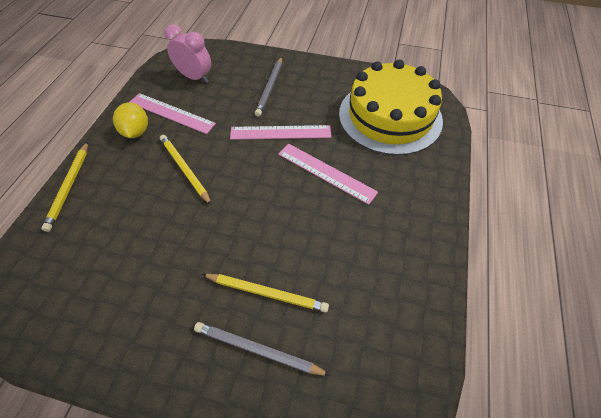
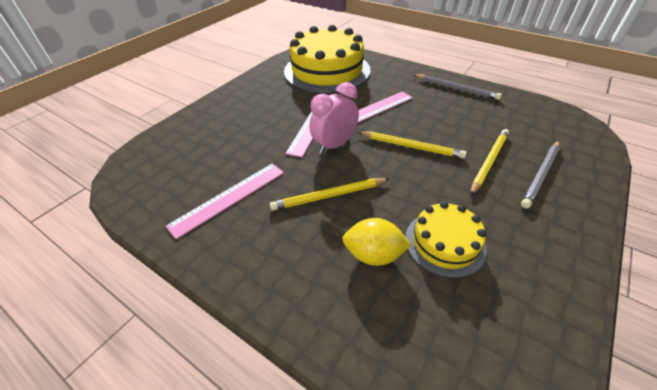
camera: 70 degrees left, 10 degrees down
yellow pencil [41,142,88,232] -> yellow pencil moved to [358,132,467,159]
yellow lemon [113,102,148,138] -> yellow lemon moved to [342,218,411,266]
pink clock [164,24,211,83] -> pink clock moved to [309,82,359,154]
grey pencil [255,57,282,117] -> grey pencil moved to [414,74,502,100]
none -> yellow cake [406,201,487,278]

